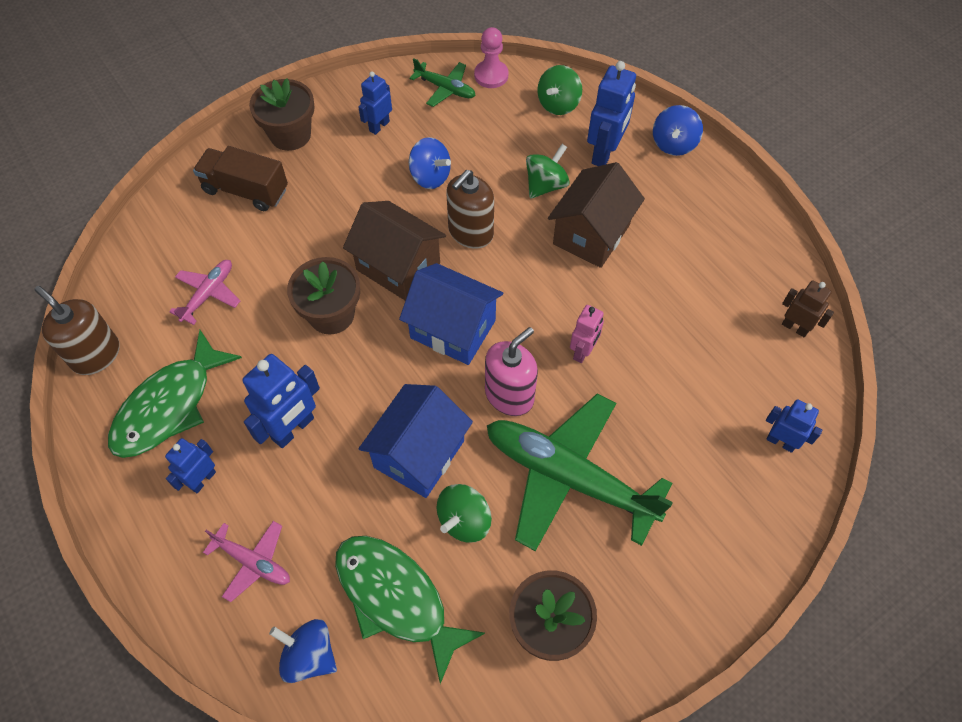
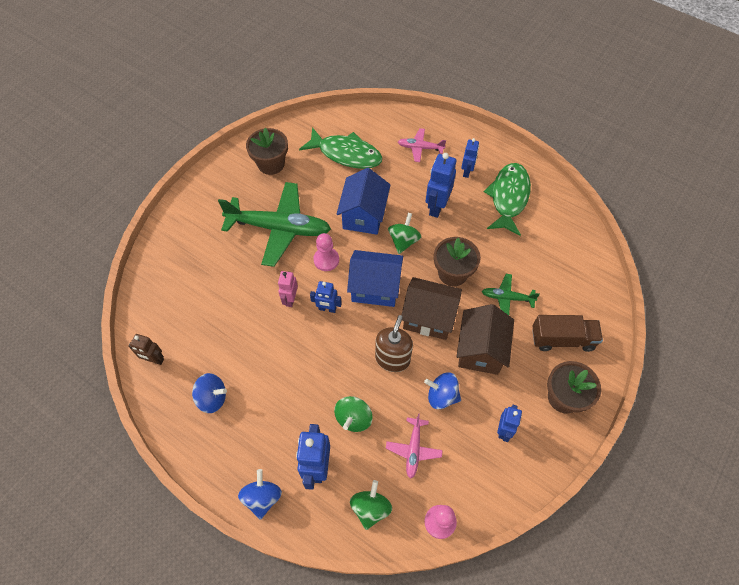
camera: 160 degrees right, 0 degrees up
brown soap dispenser [34,286,119,375] -> none
pink plane [169,260,240,325] -> pink plane moved to [386,413,443,479]
blue spinning top [269,619,337,683] -> blue spinning top moved to [192,373,227,413]
green plane [410,58,476,107] -> green plane moved to [482,274,540,315]
green spinning top [437,484,492,543] -> green spinning top moved to [388,213,421,254]
pink soap dispenser [485,327,538,416] -> pink pawn [313,233,339,271]
brown house [548,162,645,268] -> brown house moved to [456,304,514,375]
blue robot [766,399,823,453] -> blue robot moved to [310,281,342,313]

